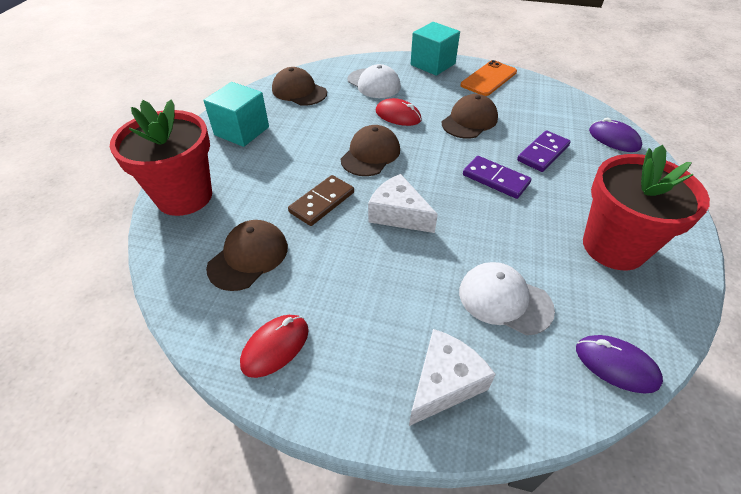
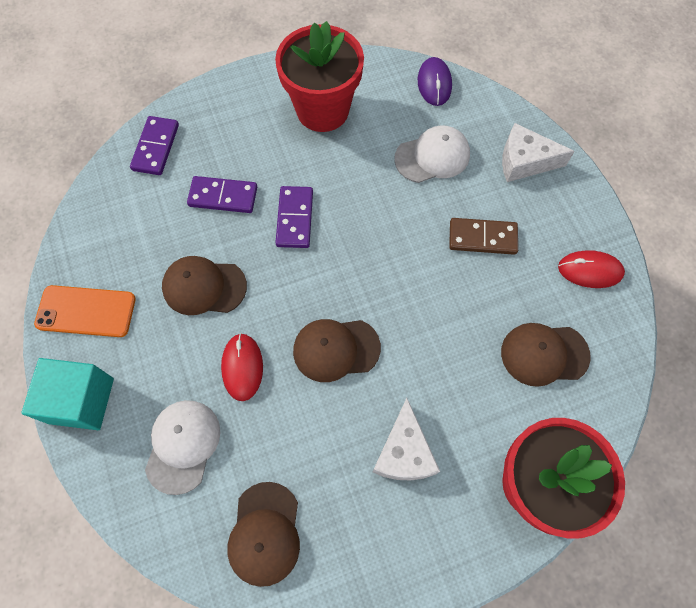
camera: 125 degrees left, 20 degrees up
turquoise cube [203,82,269,147] -> none
brown domino [288,175,354,226] -> brown domino moved to [449,218,518,255]
white cheese [368,174,438,233] -> white cheese moved to [373,398,440,480]
white cap [459,262,555,335] -> white cap turned 105 degrees counterclockwise [394,125,470,183]
purple mouse [589,118,642,152] -> purple domino [130,116,179,175]

